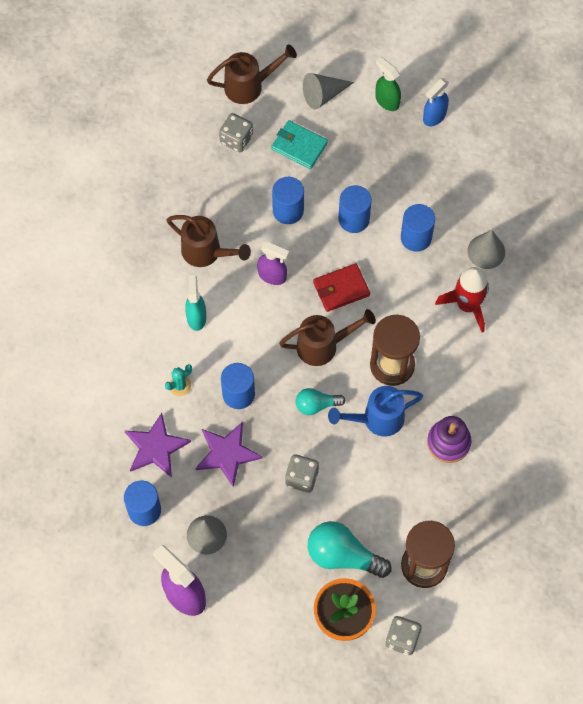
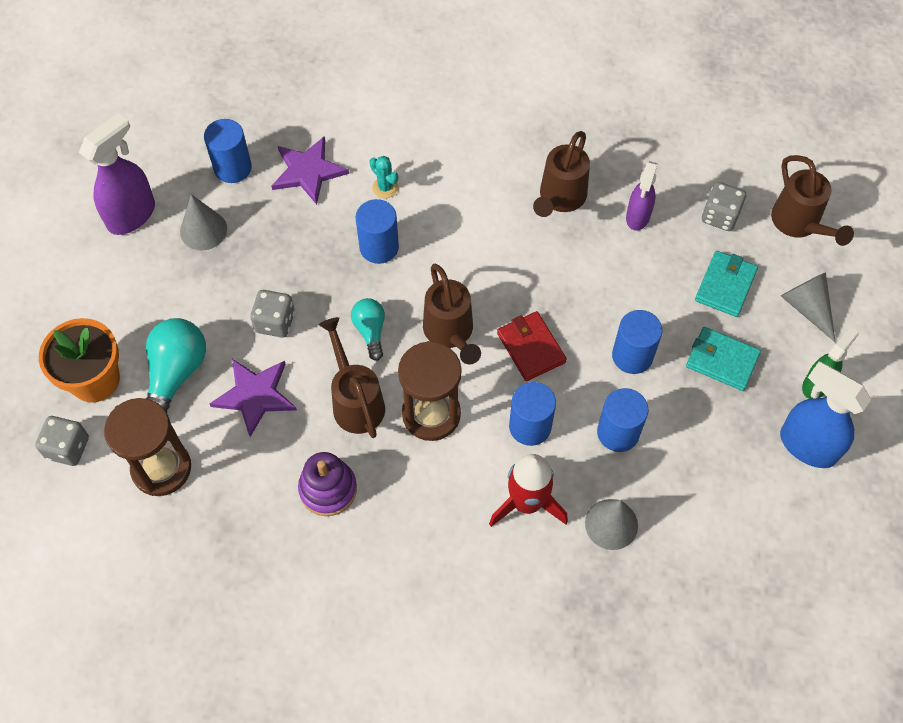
camera: 85 degrees right, 5 degrees down
turquoise spray bottle [185,275,206,331] -> none
purple star [195,422,263,487] -> purple star moved to [209,359,297,437]
purple spray bottle [257,242,289,285] -> purple spray bottle moved to [626,161,658,231]
blue cylinder [272,177,304,224] -> blue cylinder moved to [509,382,556,446]
blue watering can [328,386,423,437] -> brown watering can [319,317,385,438]
blue spray bottle [423,78,449,126] -> blue spray bottle [780,361,871,468], size x1.56
none -> turquoise wallet [686,327,761,391]

